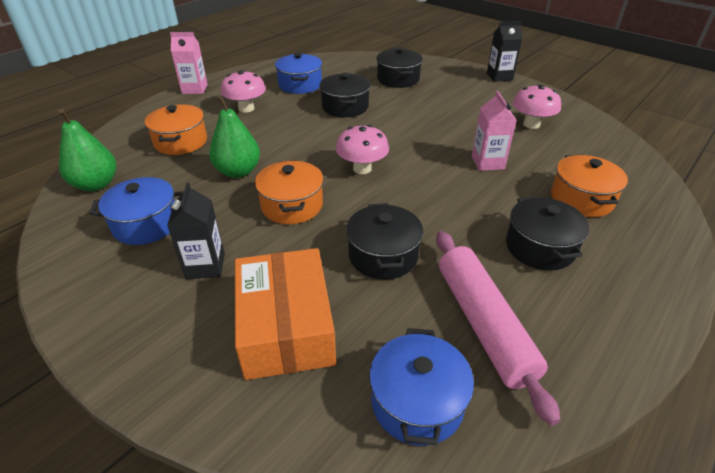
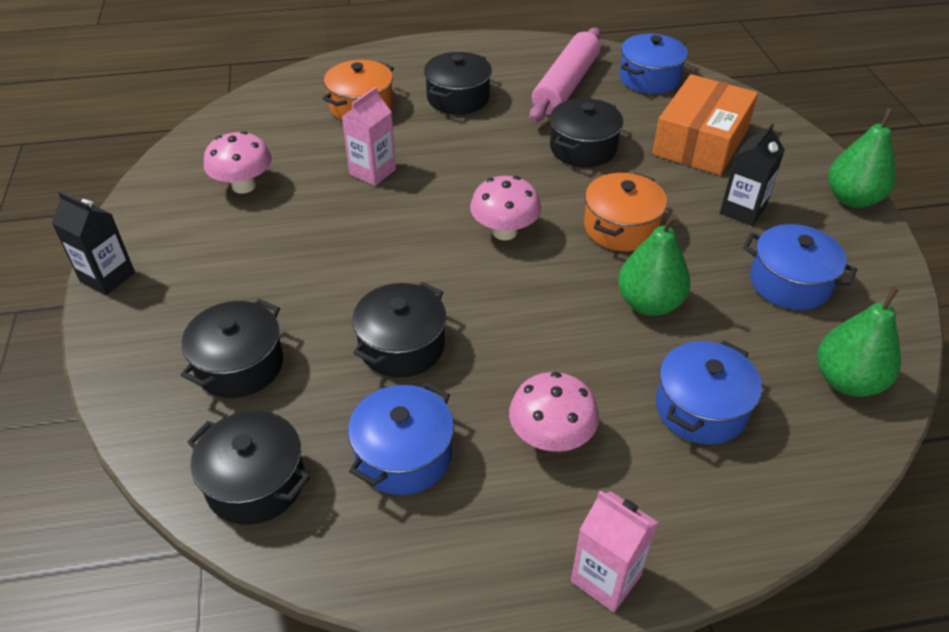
camera: 140 degrees left, 5 degrees up
orange pot [145,104,207,155] -> blue pot [656,341,762,445]
none -> black pot [187,411,310,525]
none -> green pear [828,108,896,208]

